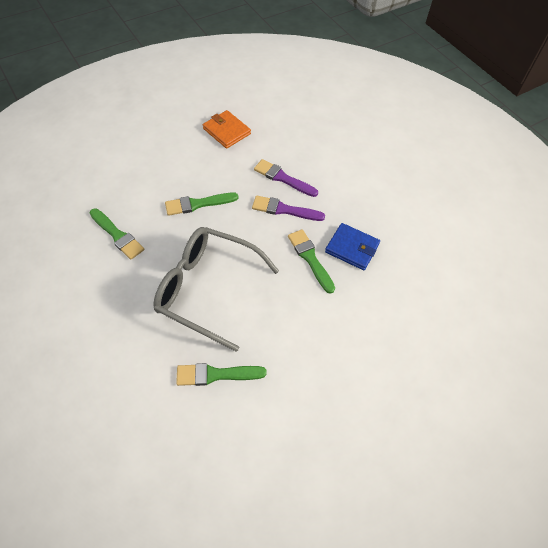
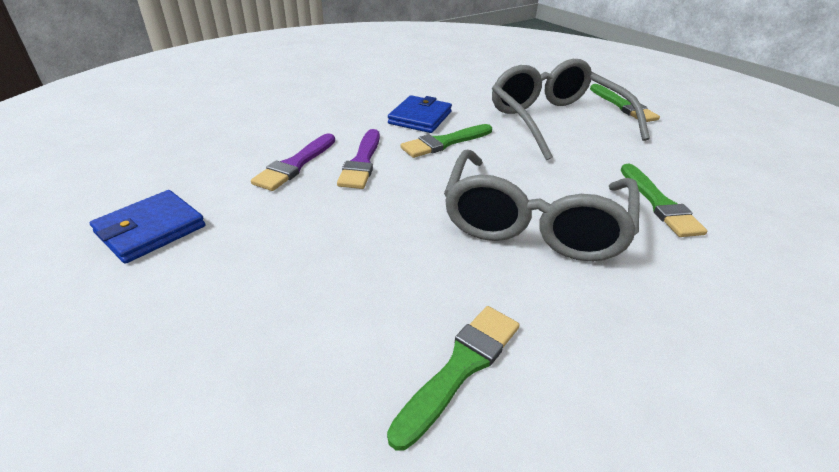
camera: 95 degrees left, 20 degrees down
green brush [165,192,238,216] -> green brush moved to [590,84,660,122]
orange wallet [203,110,251,149] -> blue wallet [90,190,205,264]
none -> grey glasses [492,59,650,160]

